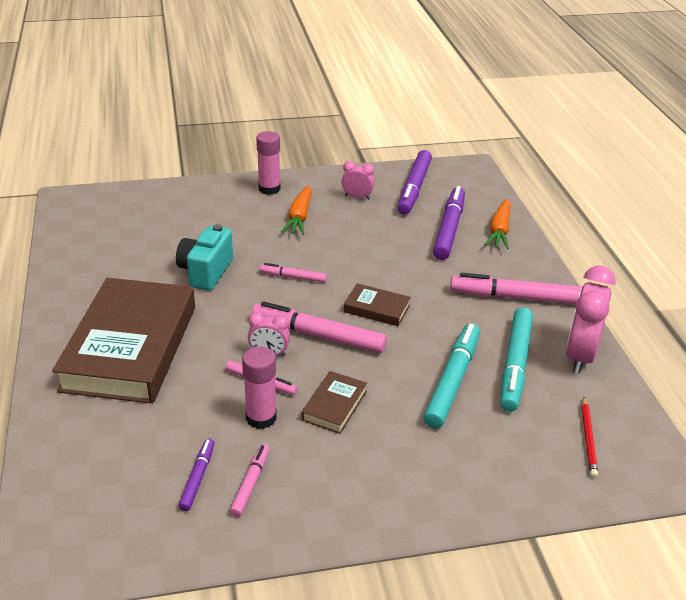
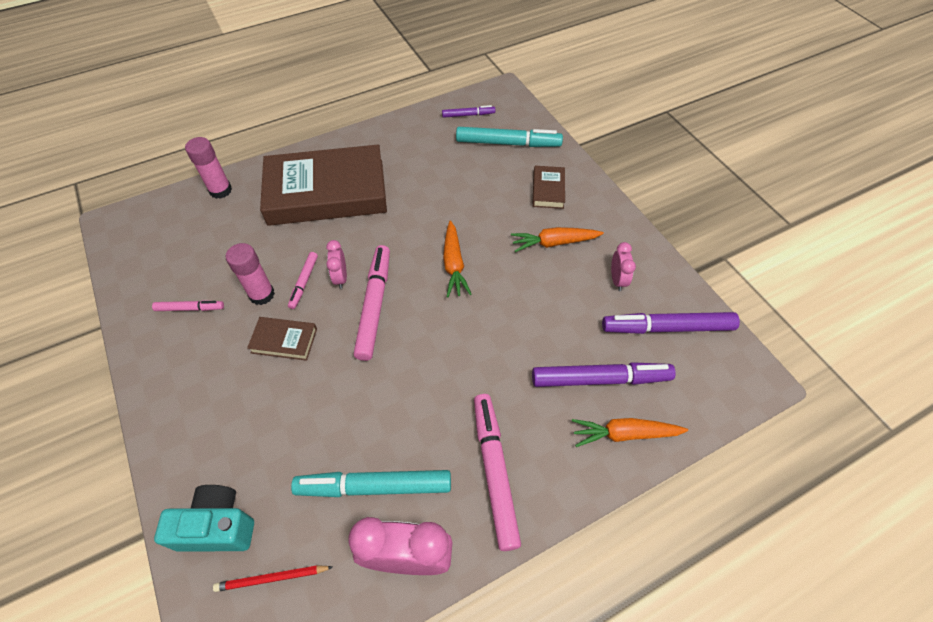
camera: 75 degrees right, 20 degrees up
turquoise camera [176,224,233,290] -> turquoise camera moved to [154,485,254,552]
purple marker [178,438,215,511] -> purple marker moved to [442,105,495,118]
pink glue stick [256,131,281,195] -> pink glue stick moved to [185,137,232,199]
pink marker [260,263,327,283] -> orange carrot [443,221,472,297]
brown book [344,283,411,326] -> brown book moved to [532,166,565,209]
turquoise marker [423,323,480,429] -> turquoise marker moved to [456,127,563,147]

